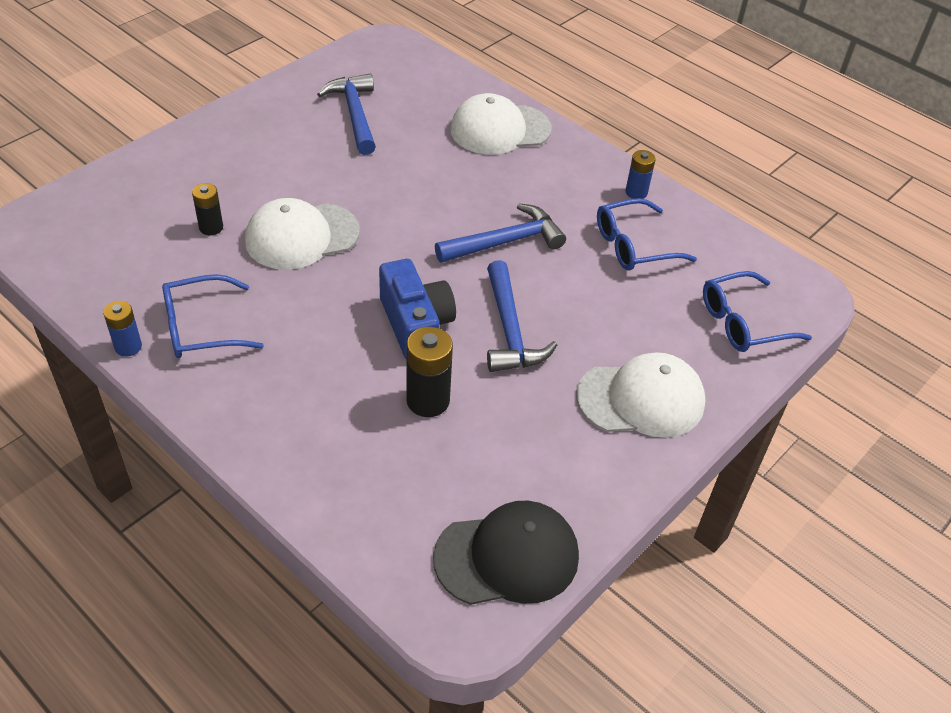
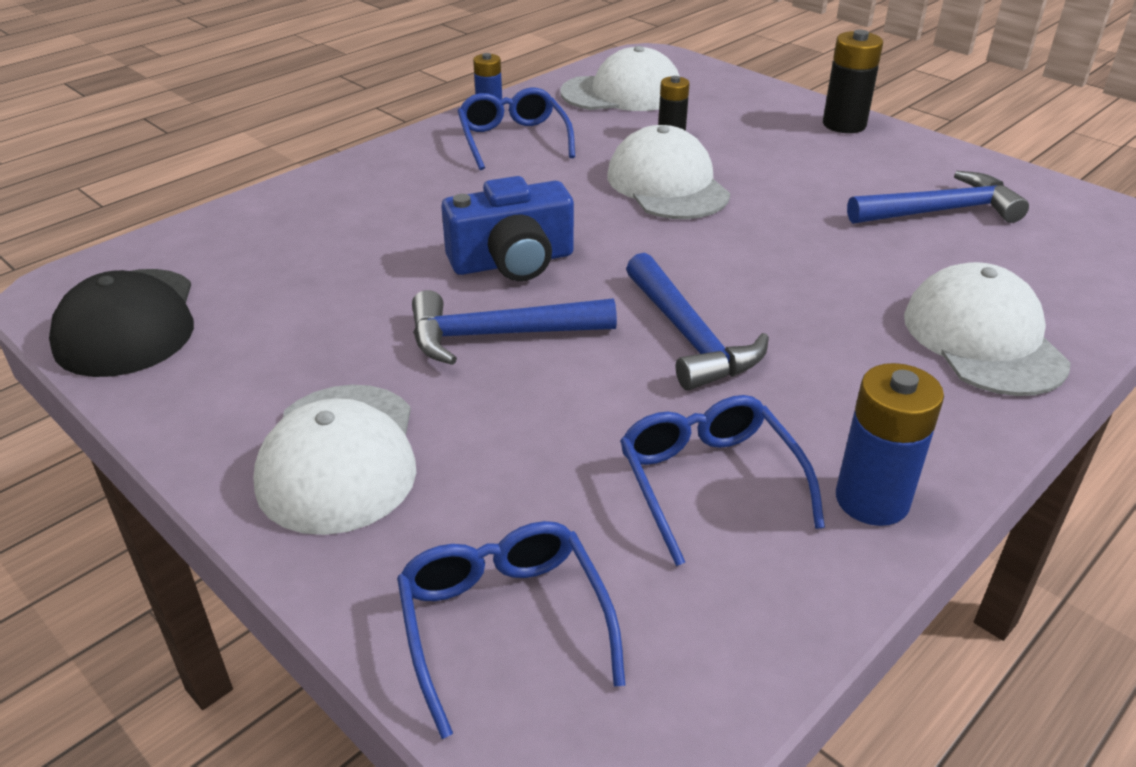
camera: 95 degrees right, 10 degrees down
black battery [406,327,453,417] -> black battery moved to [823,30,883,133]
blue battery [625,150,656,199] -> blue battery [836,363,944,526], size x1.59
none -> white cap [560,46,680,111]

